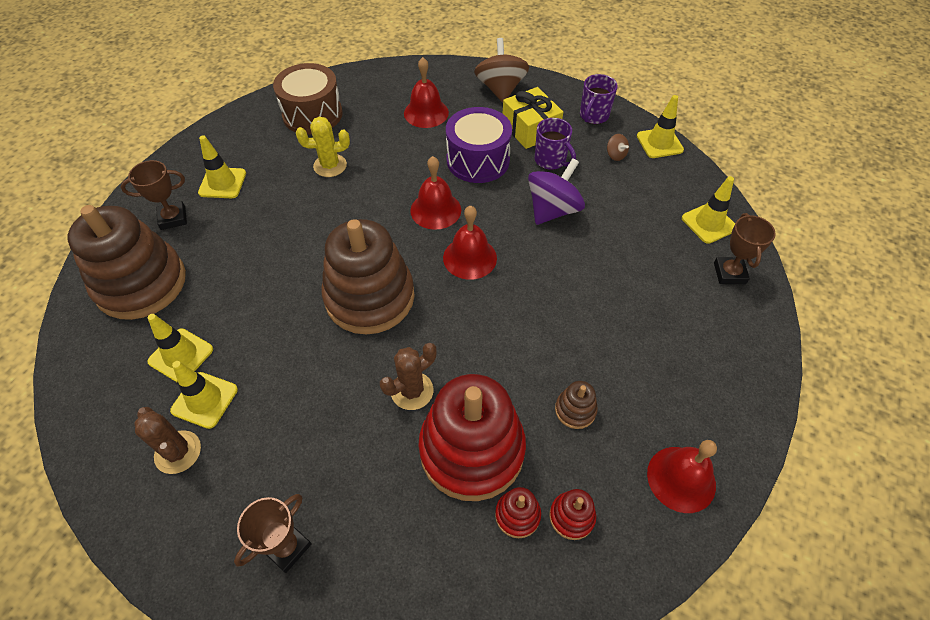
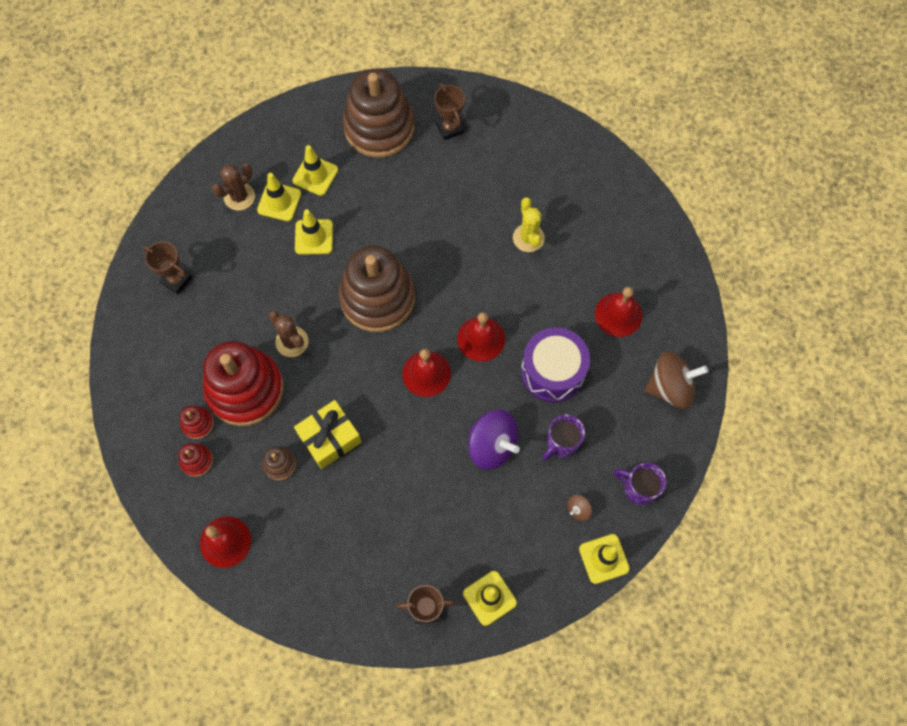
camera: 85 degrees right, 15 degrees up
yellow traffic cone [198,135,246,198] -> yellow traffic cone moved to [295,209,333,255]
brown drum [273,63,343,135] -> none
yellow gift [503,87,563,149] -> yellow gift moved to [294,400,362,469]

